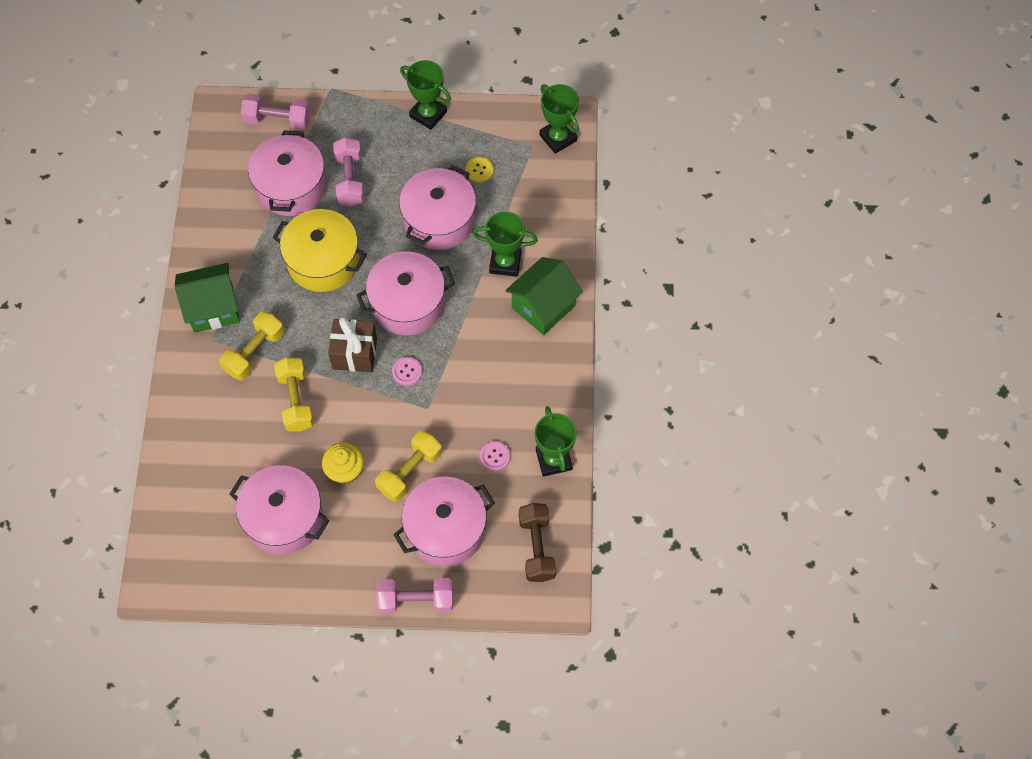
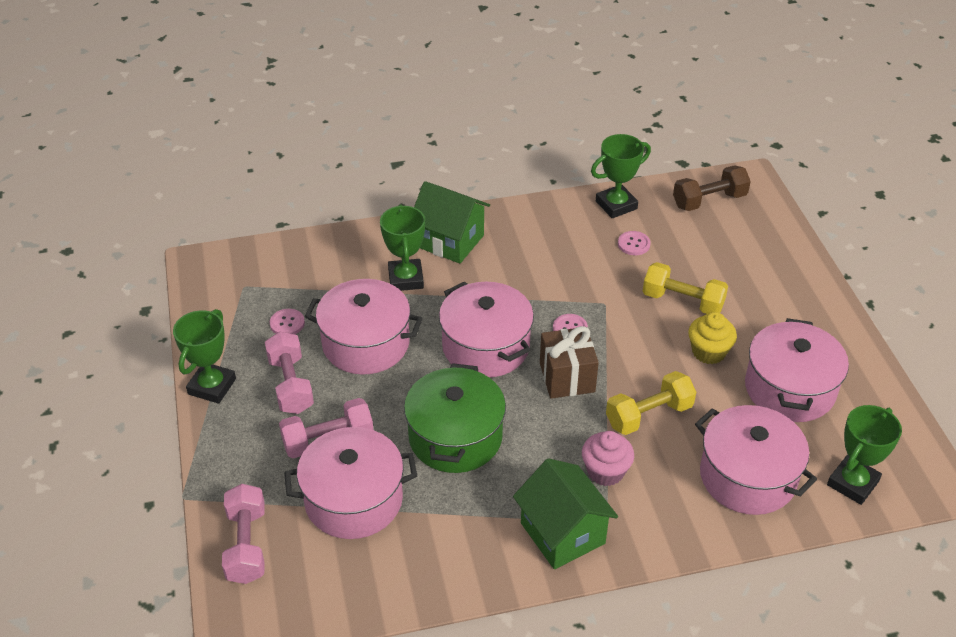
camera: 105 degrees left, 20 degrees down
yellow dumbbell [219,311,284,381] -> pink cupcake [582,431,634,486]
yellow pot [272,209,367,292] -> green pot [404,363,506,473]
pink dumbbell [376,578,453,614] -> pink dumbbell moved to [265,332,314,414]
pink pot [393,477,495,566] -> pink pot moved to [695,405,817,515]
yellow button [465,157,494,183] -> pink button [270,309,305,334]
green trophy [539,84,579,154] -> green trophy moved to [827,405,902,505]

